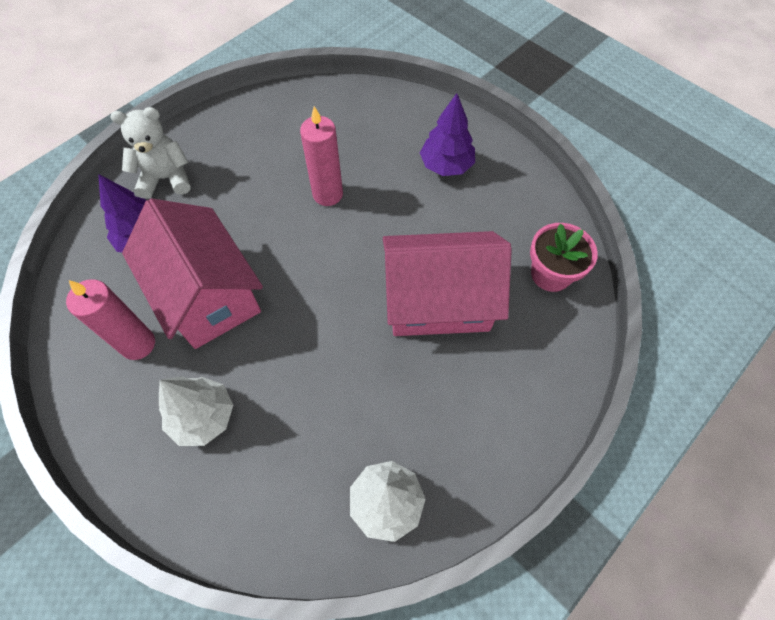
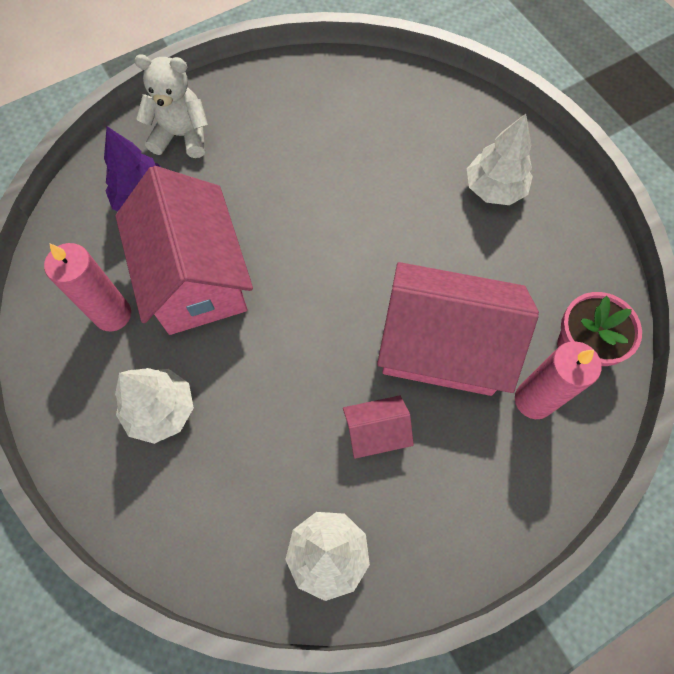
camera: 15 degrees right, 5 degrees up
pink candle [300,106,343,206] -> pink candle moved to [515,341,602,419]
purple tree [420,93,475,176] -> white tree [467,114,533,205]
none -> pink house [343,395,414,459]

